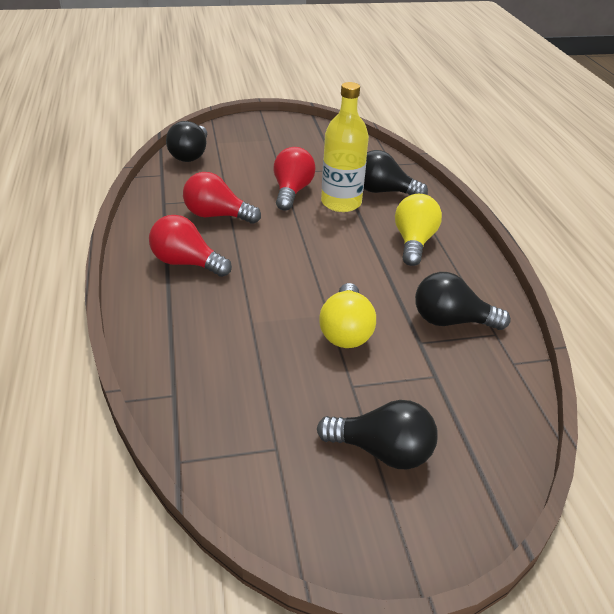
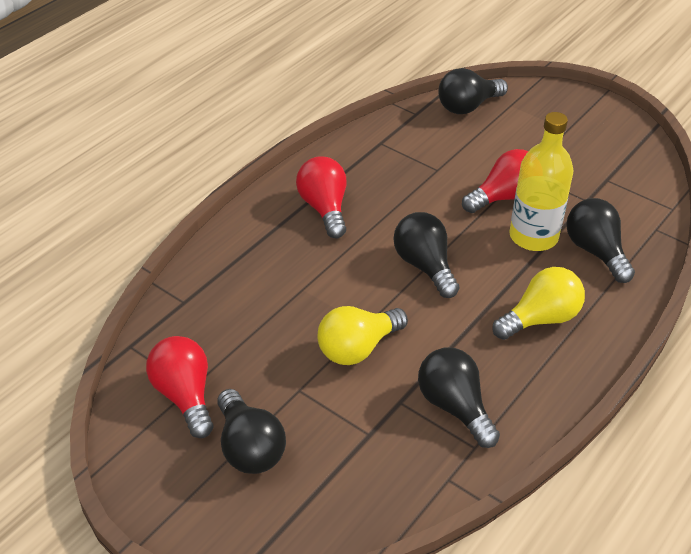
camera: 50 degrees right, 5 degrees up
red light bulb [183,172,261,224] -> red light bulb moved to [146,336,213,438]
none -> black light bulb [393,212,459,298]

